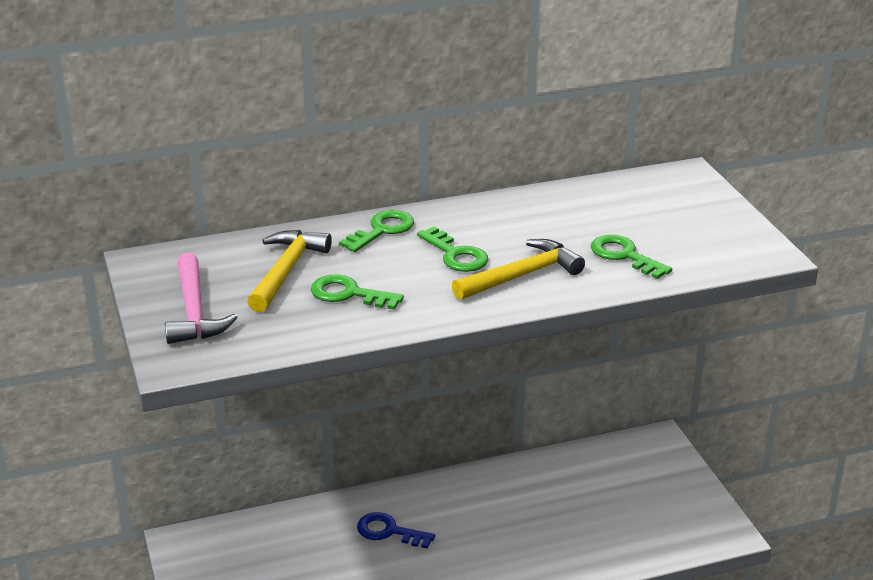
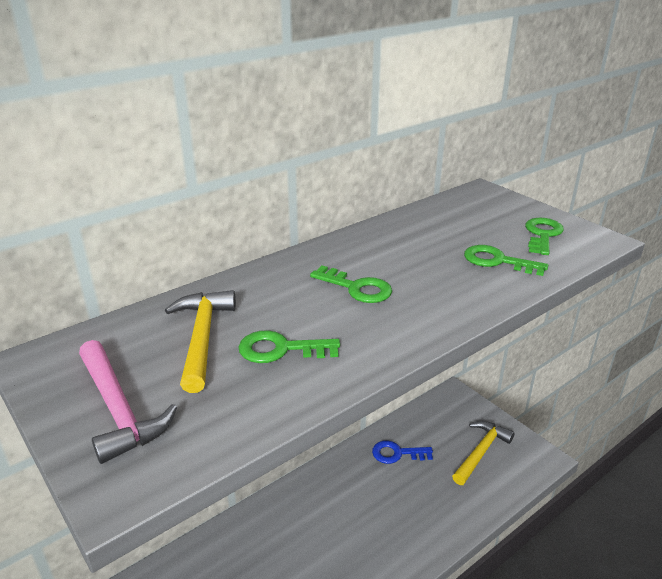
camera: 20 degrees left, 0 degrees up
green key [339,210,414,252] -> green key moved to [525,218,564,255]
blue key [357,512,435,549] -> blue key moved to [372,440,433,464]
yellow hammer [452,239,585,300] -> yellow hammer moved to [452,421,515,485]

